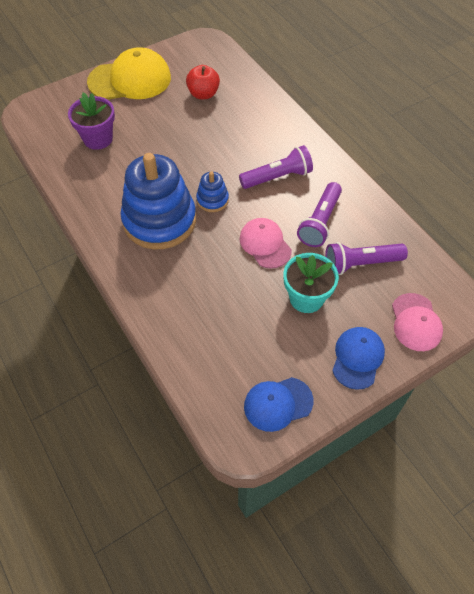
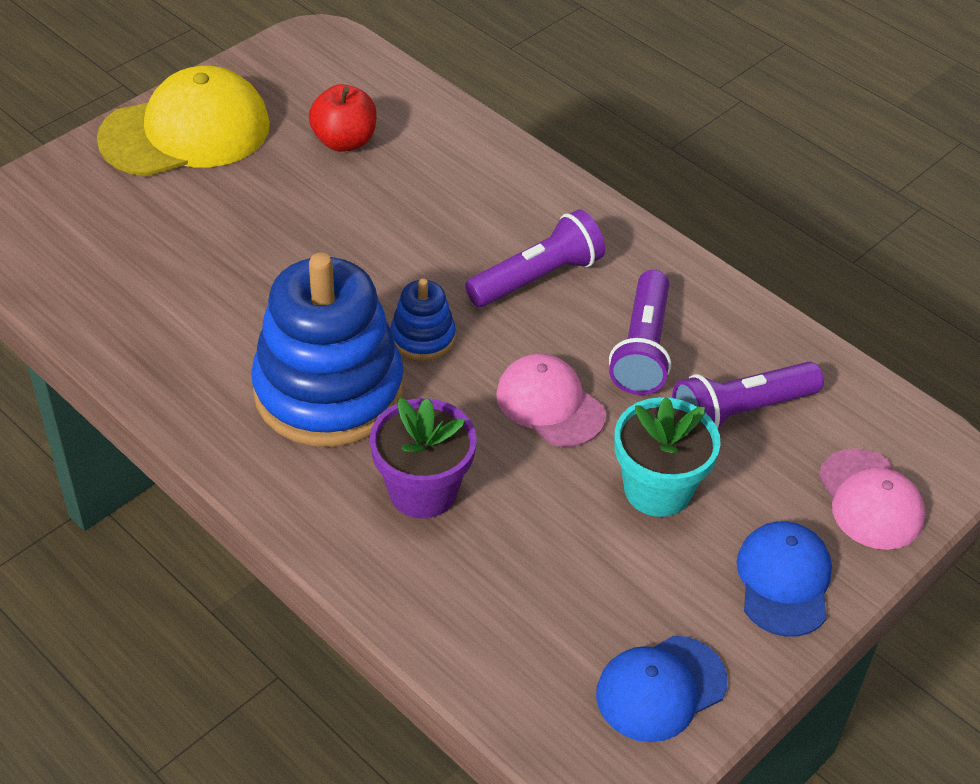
camera: 15 degrees left, 10 degrees down
purple flower pot [68,93,115,150] -> purple flower pot moved to [370,398,476,518]

